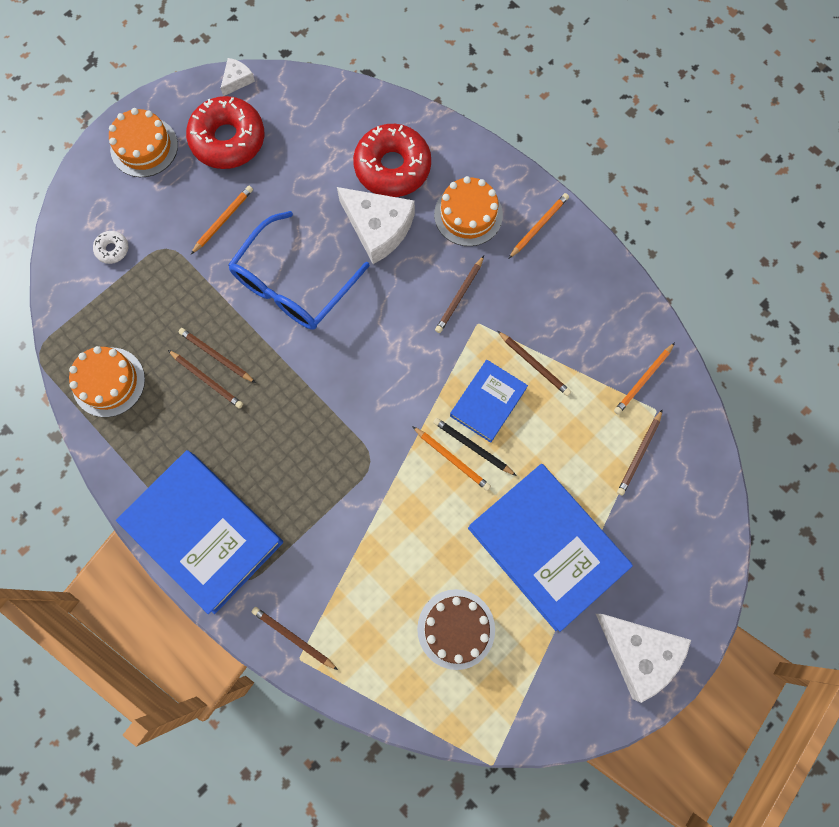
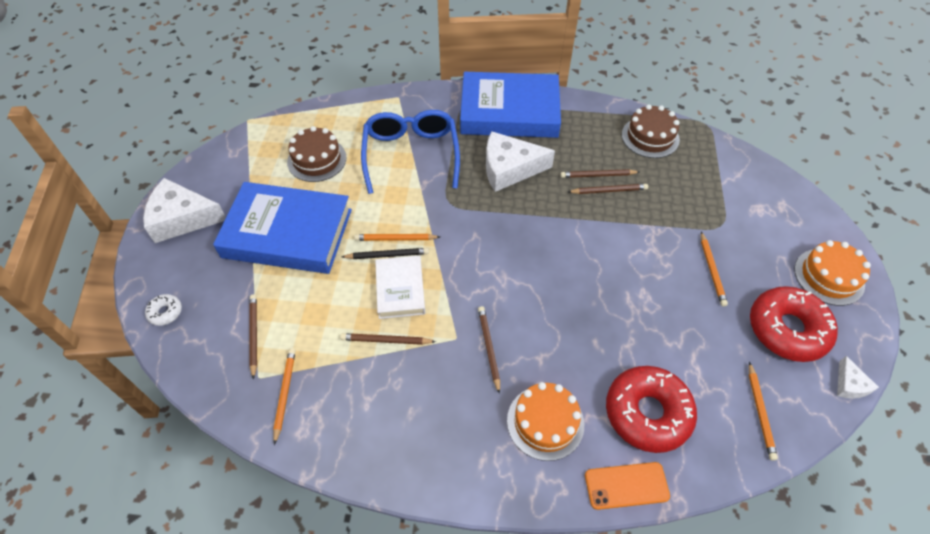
camera: 140 degrees right, 20 degrees down
orange cake [69,346,145,417] -> brown cake [622,104,680,158]
white donut [93,231,128,264] -> white donut moved to [145,294,182,326]
blue glasses [228,211,370,330] -> blue glasses moved to [361,110,460,194]
brown pencil [252,607,338,670] -> none
white cheese [337,187,415,264] -> white cheese moved to [486,131,555,192]
blue book [450,360,528,443] -> white book [375,256,425,319]
orange pencil [509,193,569,258] -> orange pencil moved to [749,362,778,461]
none -> orange phone [585,462,670,510]

